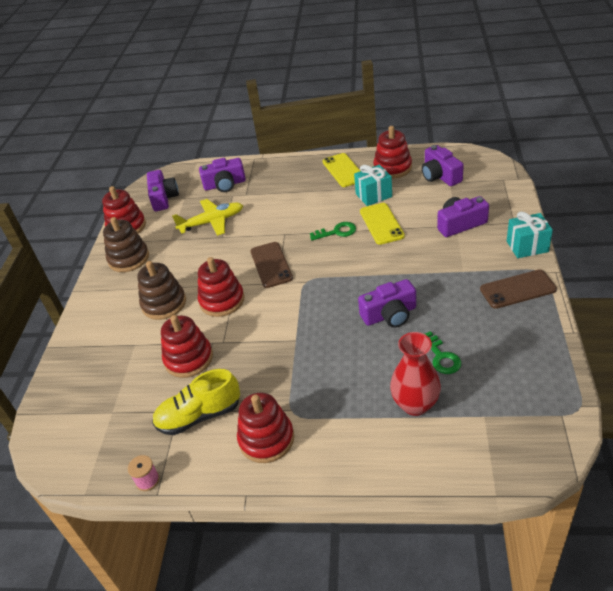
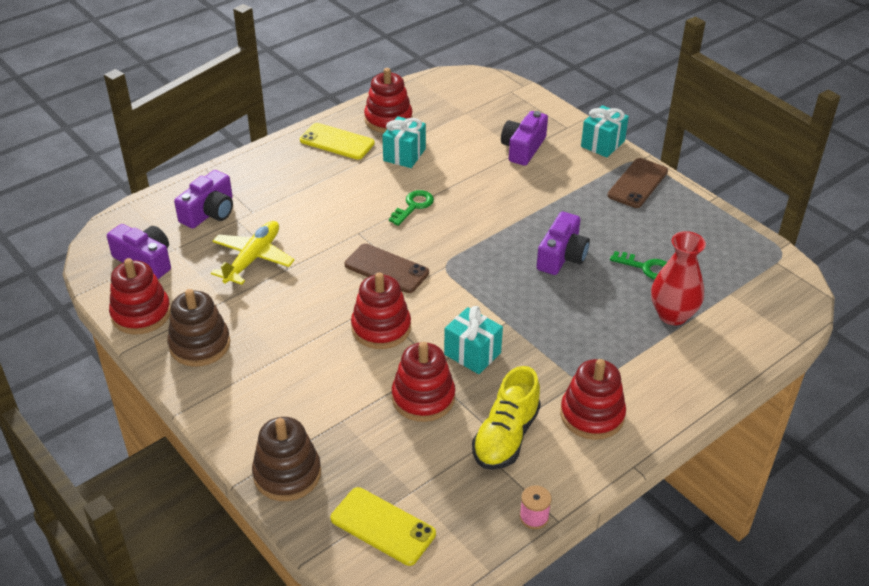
camera: 50 degrees left, 0 degrees up
brown stacking toy [137,261,186,320] -> brown stacking toy moved to [252,417,321,501]
yellow phone [360,203,405,245] -> yellow phone moved to [331,487,436,566]
purple camera [422,145,464,186] -> none
none -> turquoise gift [444,306,503,374]

